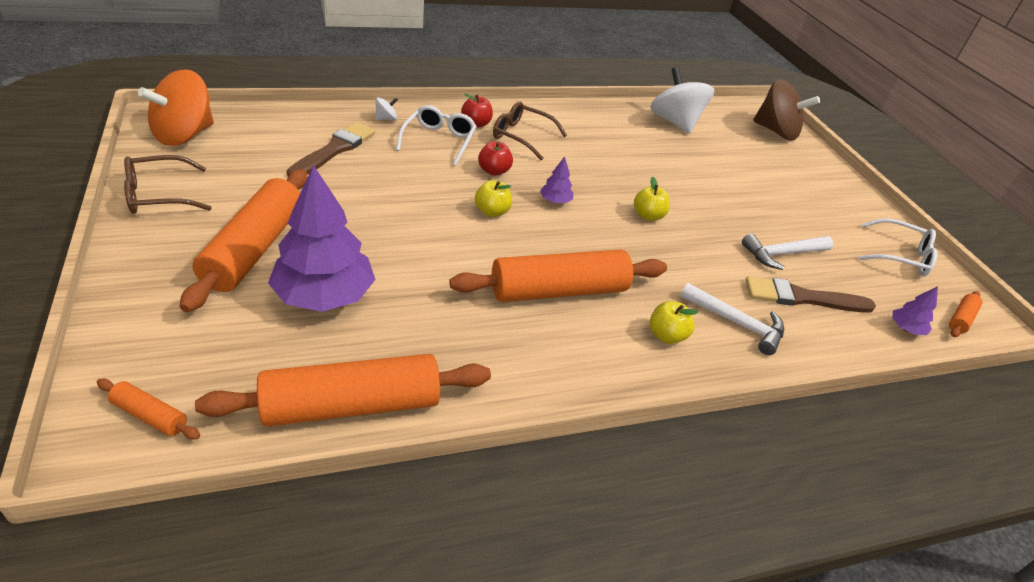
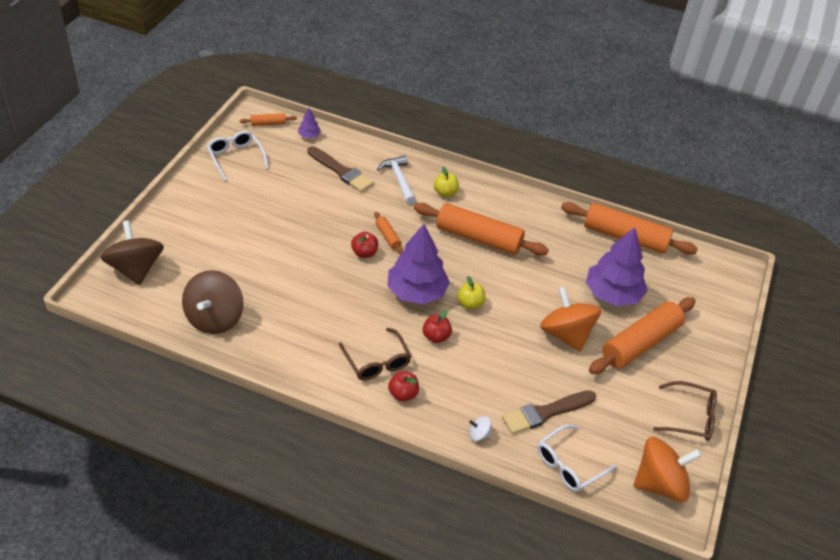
camera: 140 degrees left, 5 degrees up
orange rolling pin [97,379,200,439] -> orange rolling pin moved to [374,212,403,254]
white glasses [396,105,477,166] -> white glasses moved to [537,424,617,492]
purple tree [540,156,573,203] -> purple tree [387,224,450,304], size x2.34
yellow apple [634,177,670,221] -> red apple [351,232,378,258]
white spinning top [651,67,714,134] -> brown spinning top [182,270,244,334]
white hammer [742,234,833,270] -> none
none -> orange spinning top [540,287,601,352]

